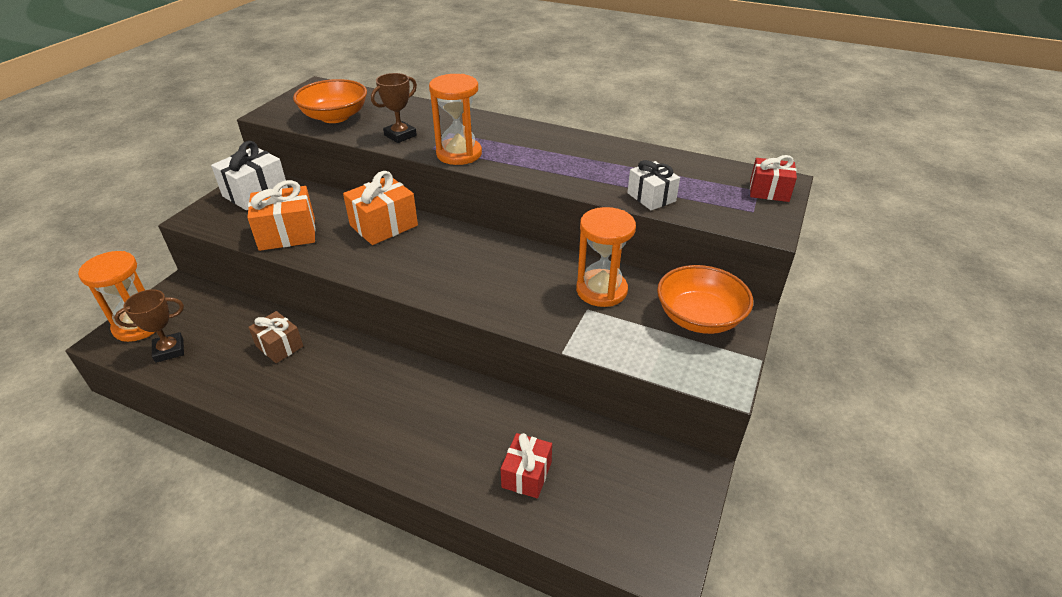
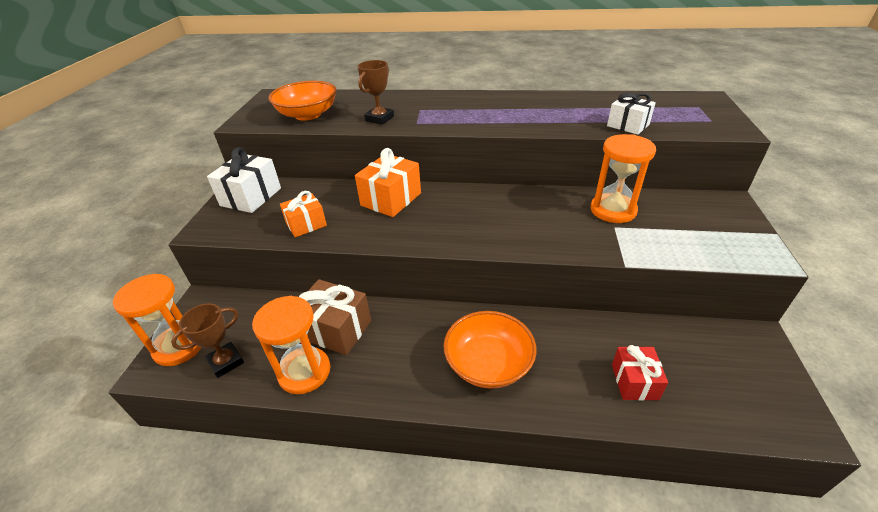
camera: 15 degrees left, 0 degrees up
orange gift [247,180,316,251] -> orange gift [280,191,327,237], size x0.65
brown gift [248,311,303,363] -> brown gift [299,279,371,355], size x1.54
orange hourglass [429,74,482,165] -> orange hourglass moved to [252,296,330,394]
orange bowl [657,265,753,334] -> orange bowl moved to [443,311,537,389]
red gift [750,155,797,202] -> none

